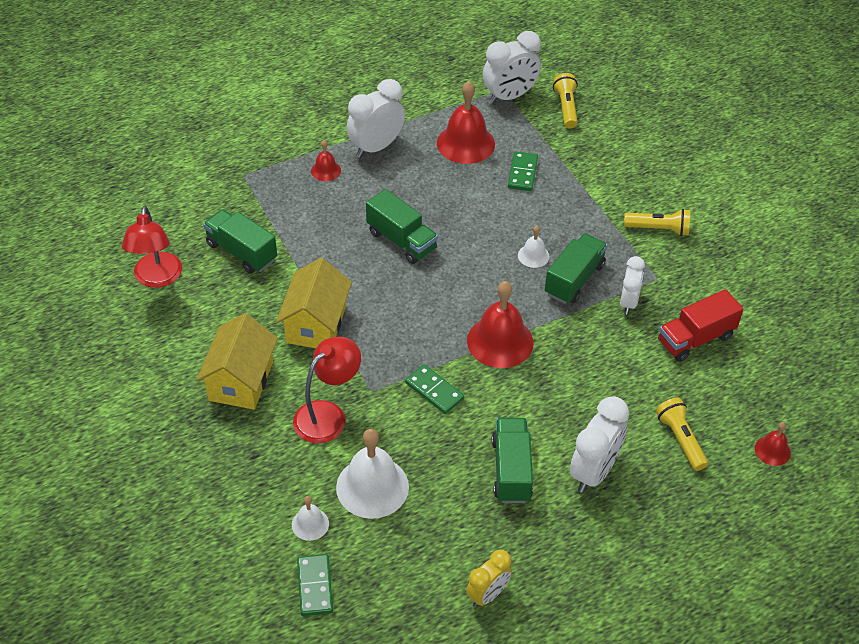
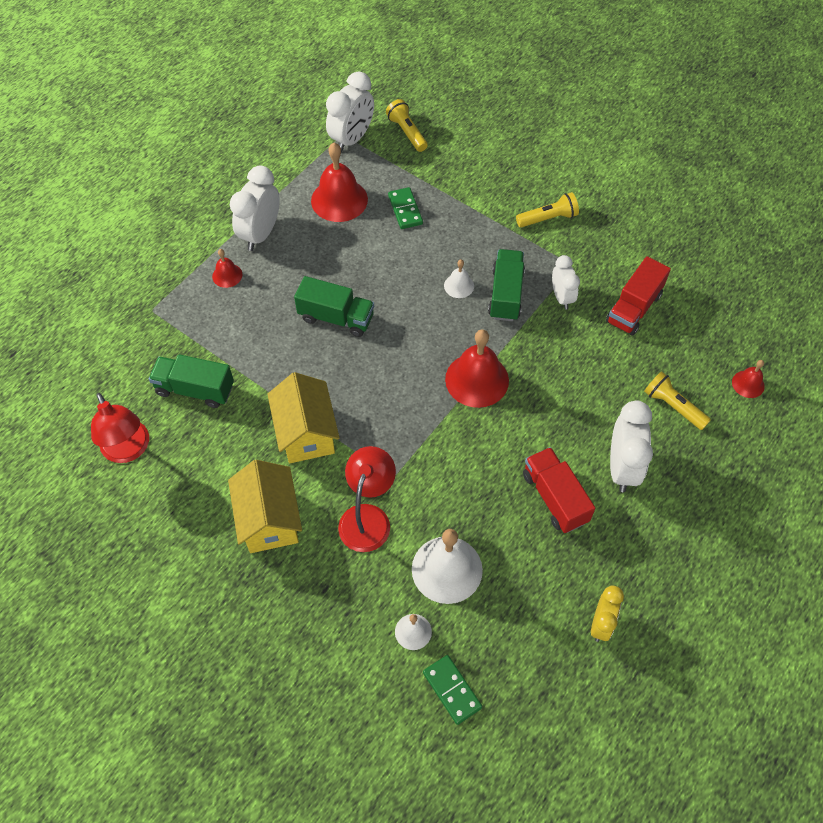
camera: 25 degrees left, 10 degrees up
green domino [405,364,464,414] -> none
green truck [492,418,533,503] -> red truck [523,447,595,533]

